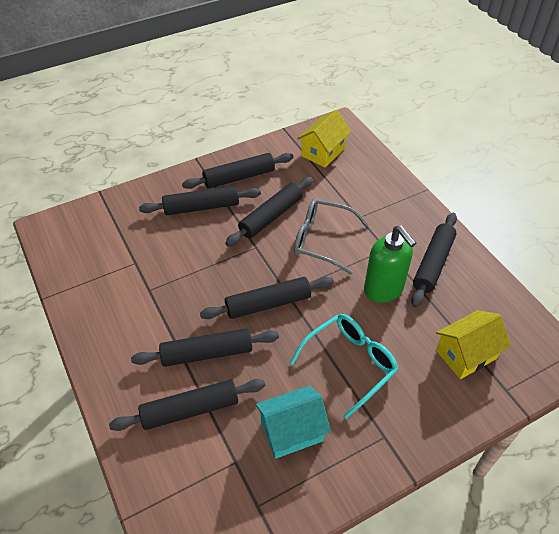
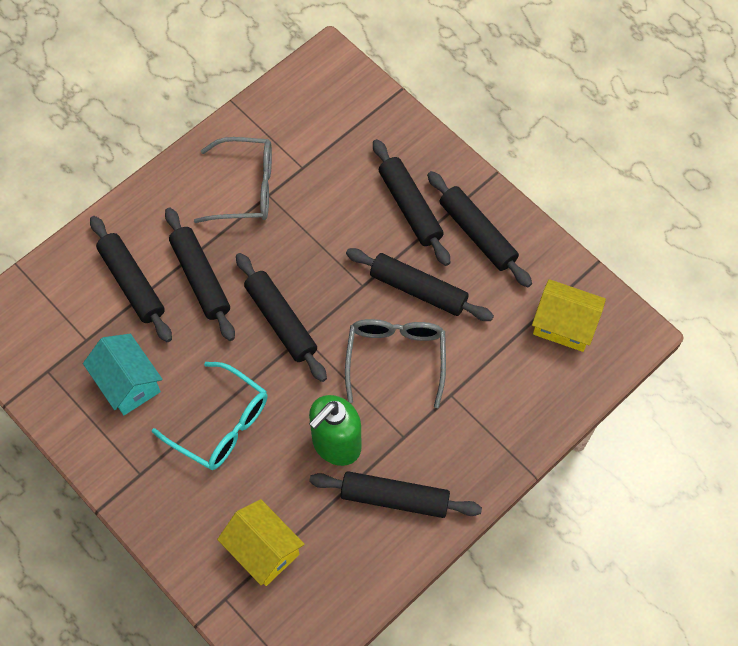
camera: 75 degrees right, 15 degrees up
none -> grey glasses [194,137,272,223]

